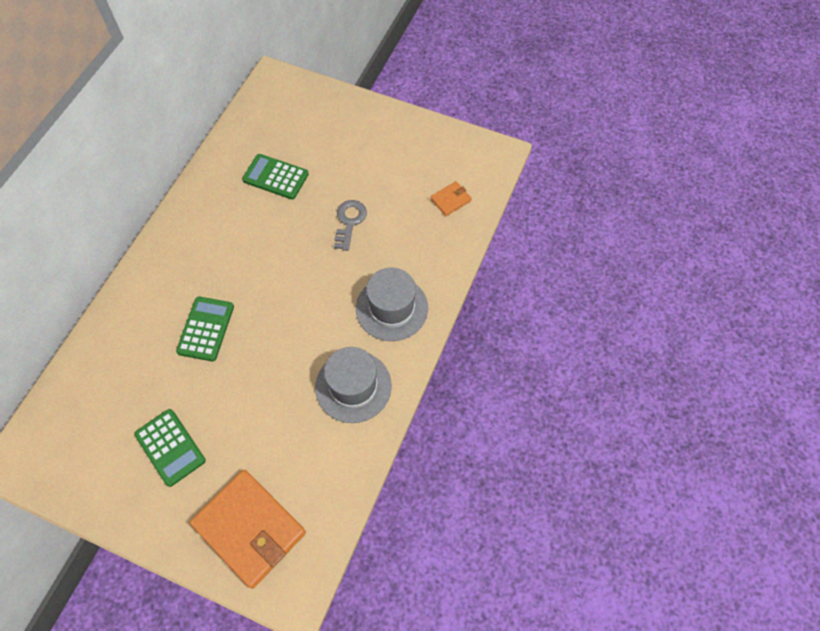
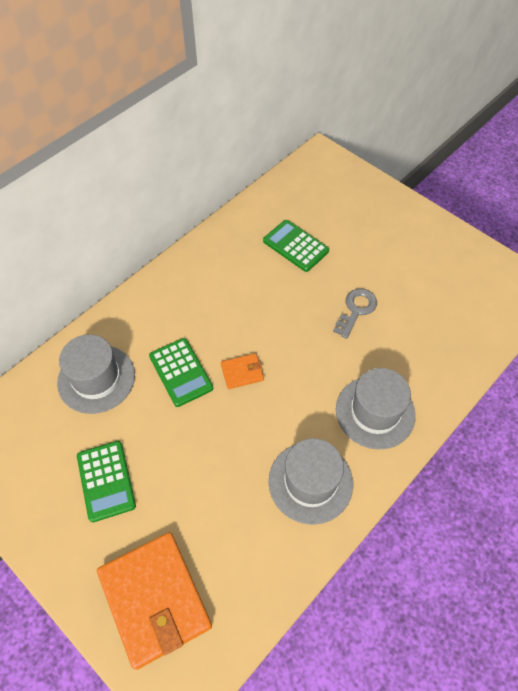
camera: 20 degrees right, 5 degrees down
green calculator [176,297,234,361] -> green calculator turned 120 degrees clockwise [149,338,213,407]
orange wallet [430,181,472,216] -> orange wallet moved to [221,353,264,389]
none -> grey hat [57,334,135,414]

